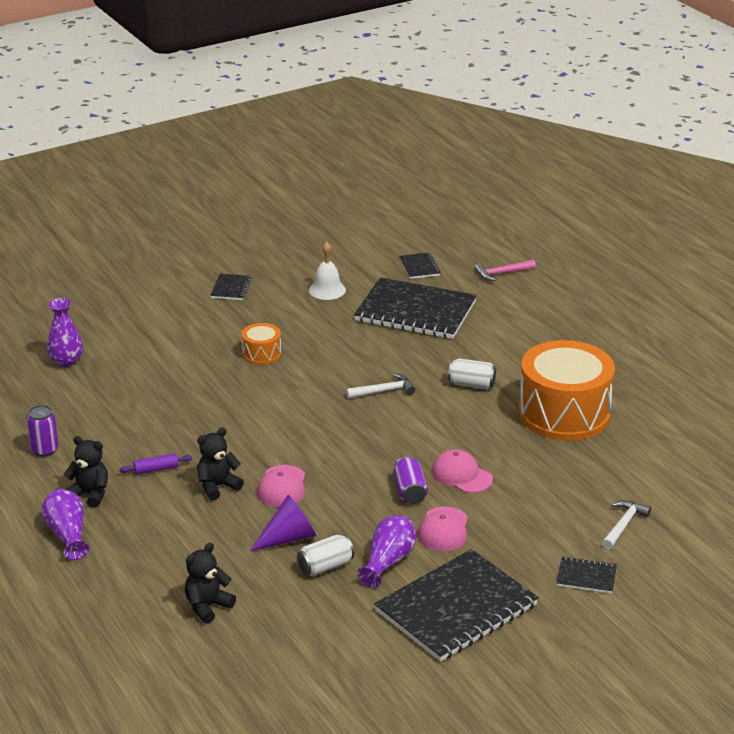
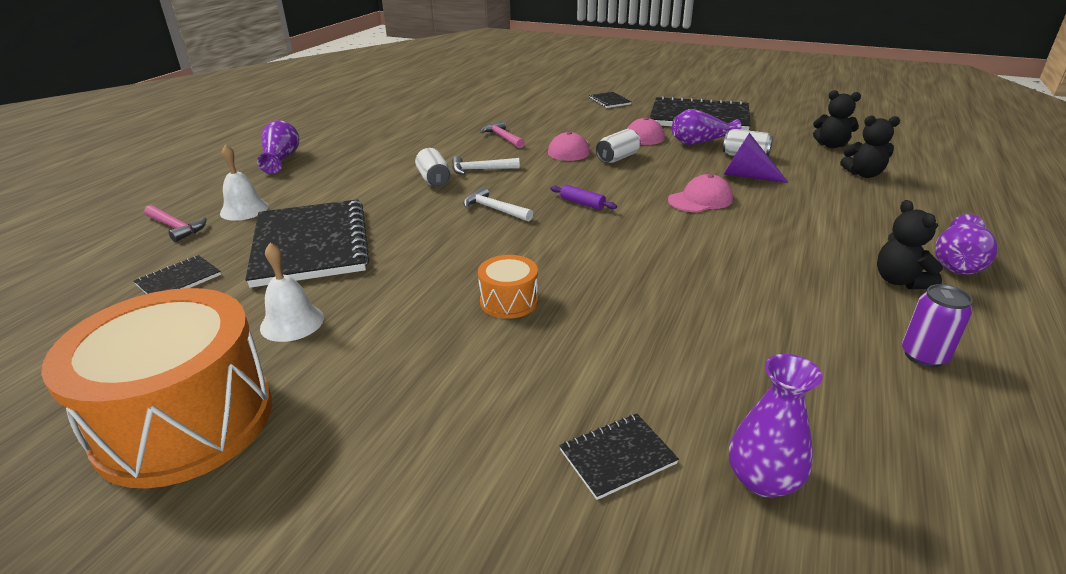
camera: 125 degrees left, 0 degrees up
purple rolling pin [119,454,192,474] -> purple rolling pin moved to [550,185,617,210]
black teddy bear [197,427,244,501] -> black teddy bear moved to [813,90,861,148]
black notebook [210,274,252,300] -> black notebook moved to [559,413,679,500]
purple can [393,456,428,504] -> white can [596,129,641,163]
orange drum [519,340,615,441] -> orange drum moved to [41,288,272,489]
white hammer [602,500,651,550] -> white hammer moved to [452,156,520,175]
none -> white bell [220,144,269,221]
none -> purple vase [257,120,299,174]
none -> pink hammer [480,121,525,148]

